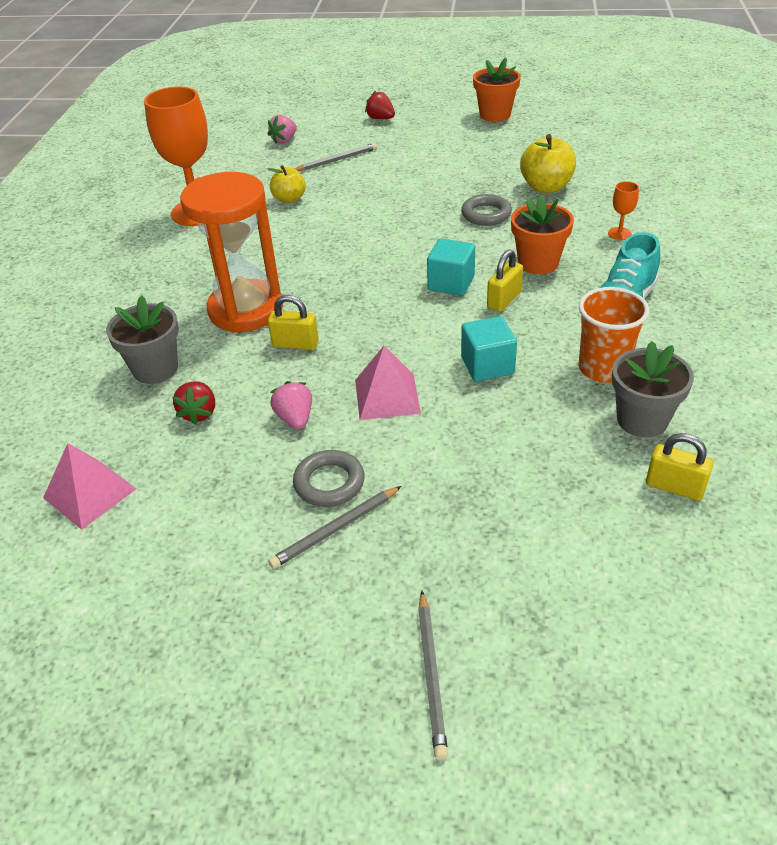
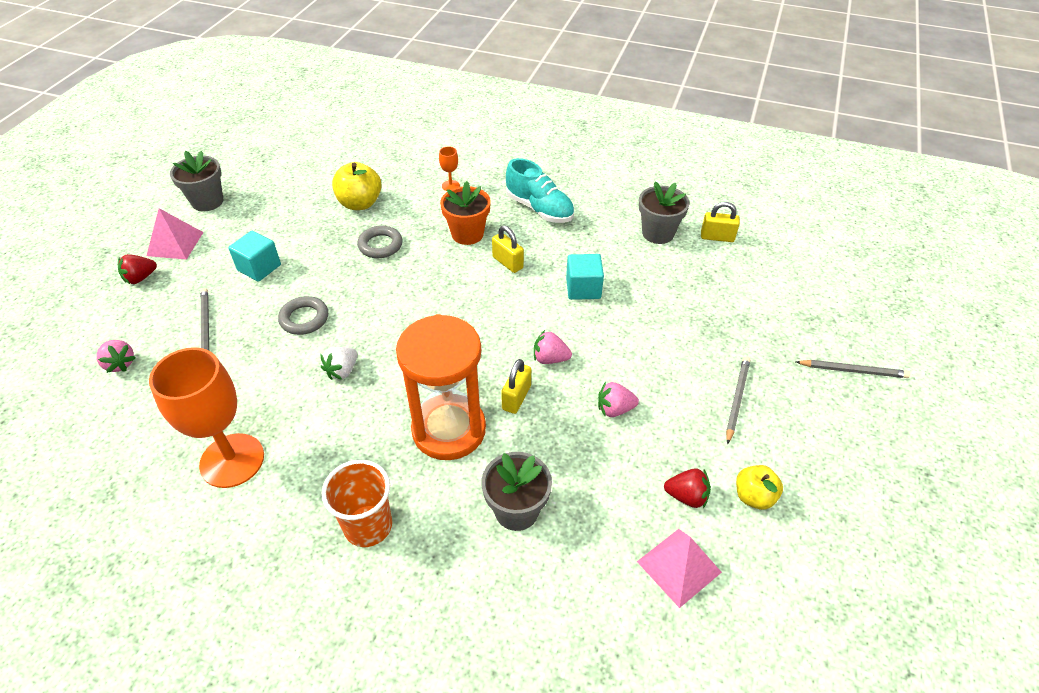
camera: 80 degrees left, 5 degrees up
red strawberry [172,381,215,425] -> red strawberry moved to [664,469,711,508]
yellow apple [268,165,306,203] -> yellow apple moved to [736,465,783,510]
grey pencil [268,486,401,569] -> grey pencil turned 135 degrees counterclockwise [726,357,750,444]
grey ring [293,450,365,507] -> grey ring moved to [278,296,328,335]
pink pyramid [355,346,421,420] -> pink pyramid moved to [146,208,204,260]
turquoise cube [427,238,475,296] -> turquoise cube moved to [228,231,281,282]
orange flower pot [473,58,521,122] -> grey flower pot [170,151,223,211]
orange cup [578,287,649,383] -> orange cup moved to [322,460,392,547]
yellow padlock [646,433,714,501] -> yellow padlock turned 60 degrees clockwise [701,202,740,242]
none -> white strawberry [320,347,357,380]
none -> pink strawberry [534,330,572,364]

